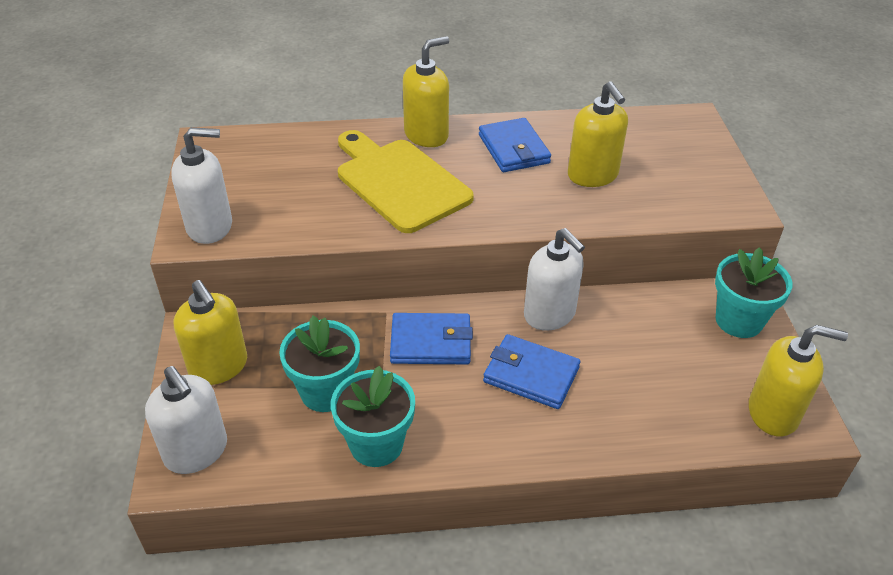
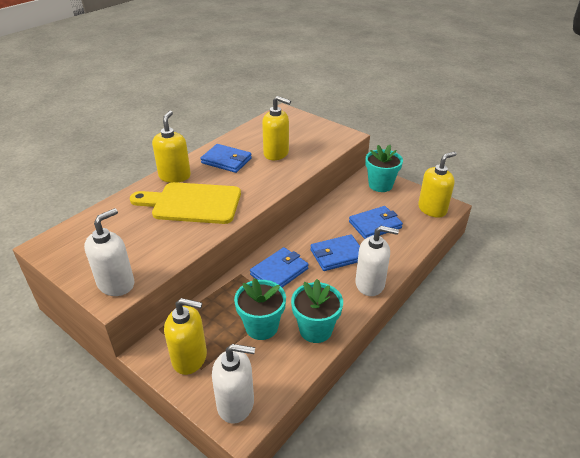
camera: 45 degrees left, 5 degrees down
white soap dispenser [524,228,585,331] -> white soap dispenser moved to [355,226,399,296]
none -> blue wallet [349,206,403,239]

